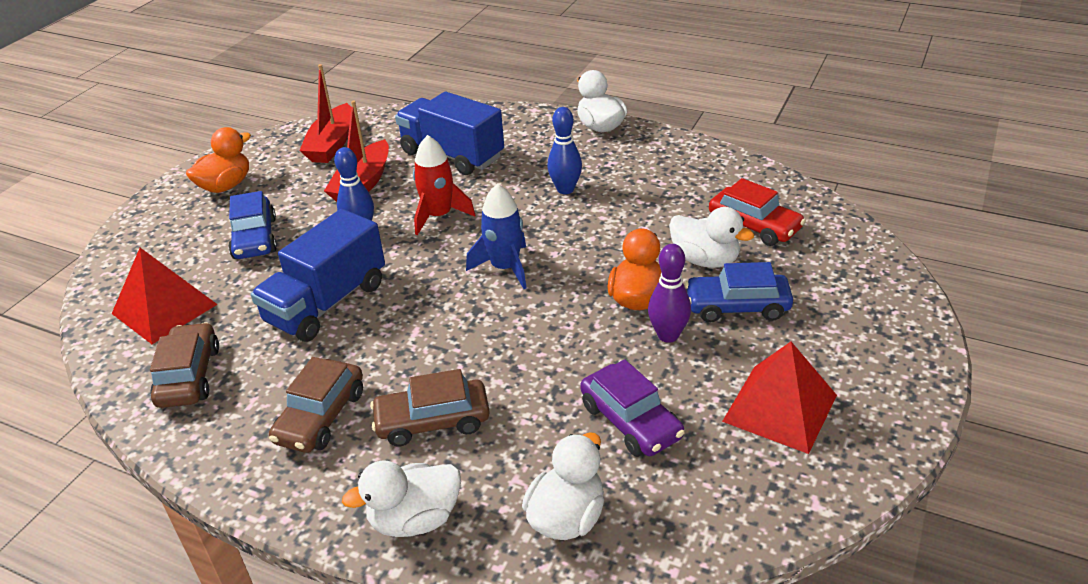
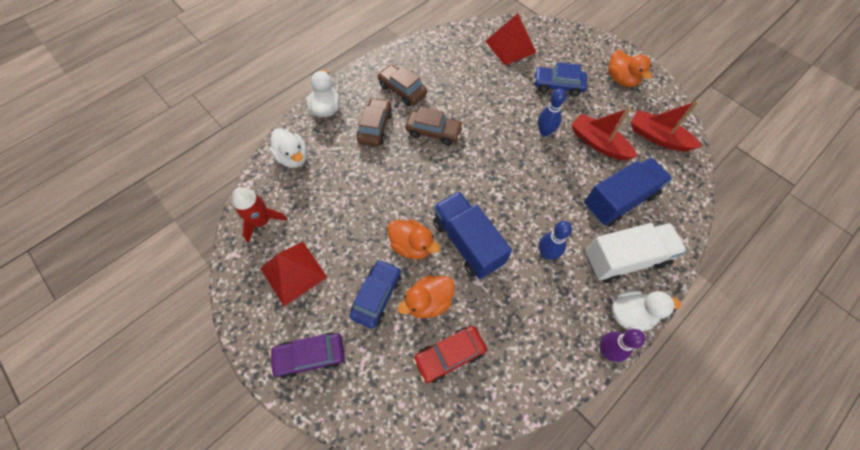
camera: 110 degrees right, 25 degrees up
brown car [150,322,219,408] -> brown car moved to [405,106,464,146]
blue truck [251,209,385,342] -> blue truck moved to [433,191,512,279]
red rocket [413,135,475,236] -> red rocket moved to [232,187,288,243]
blue rocket [466,184,527,289] -> none
purple car [580,359,685,457] -> purple car moved to [269,332,344,379]
purple bowling pin [648,244,691,343] -> purple bowling pin moved to [600,329,645,362]
white duck [669,207,754,268] -> orange duck [398,275,455,318]
none -> white truck [585,223,687,283]

